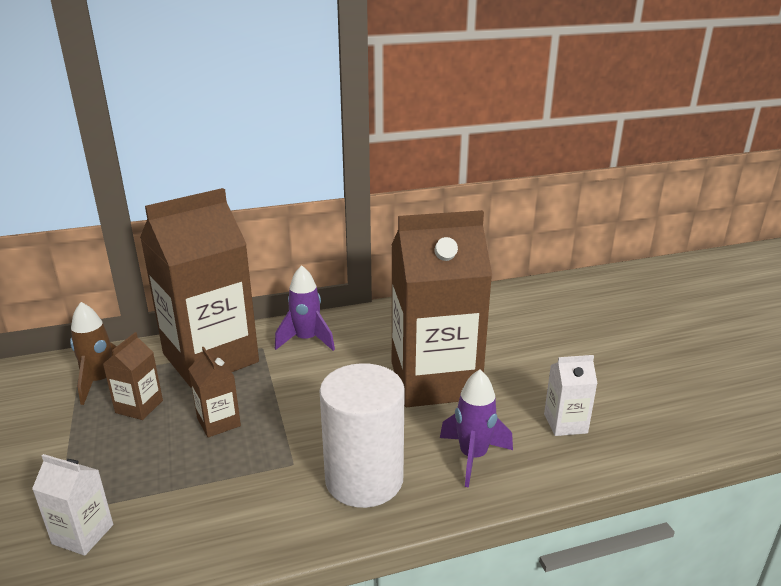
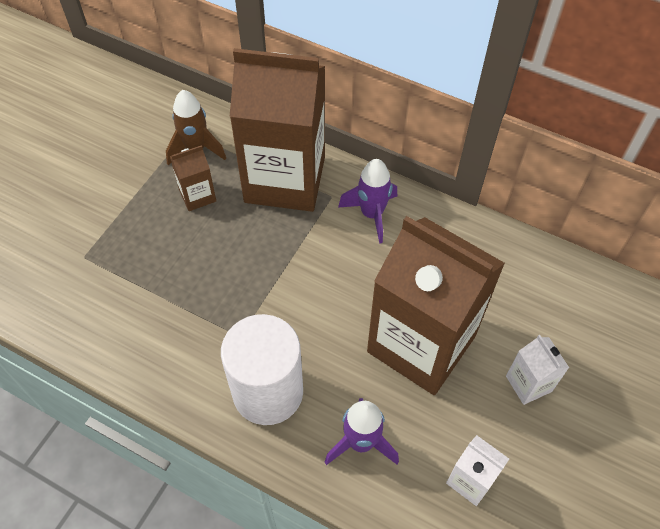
camera: 45 degrees right, 30 degrees up
white carton [32,454,113,556] -> white carton moved to [506,335,569,405]
brown carton [189,347,241,438] -> none

